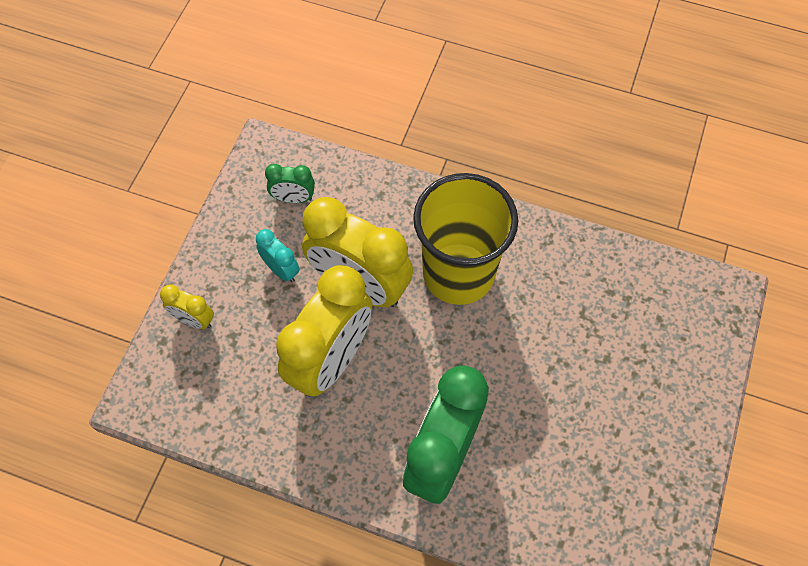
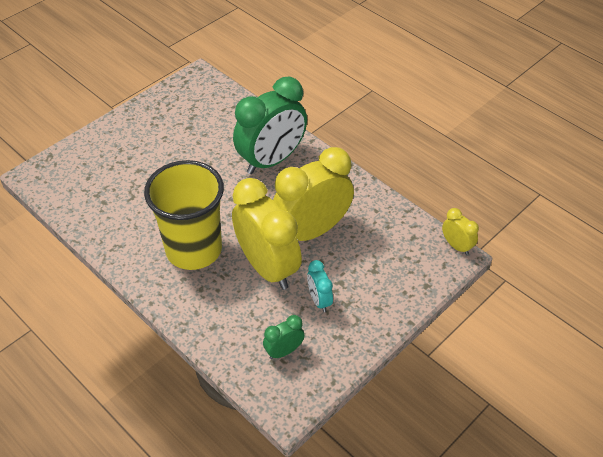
camera: 155 degrees left, 15 degrees down
yellow clock [160,284,214,329] -> yellow clock moved to [442,208,479,255]
green clock [265,164,315,203] -> green clock turned 60 degrees counterclockwise [263,315,305,359]

